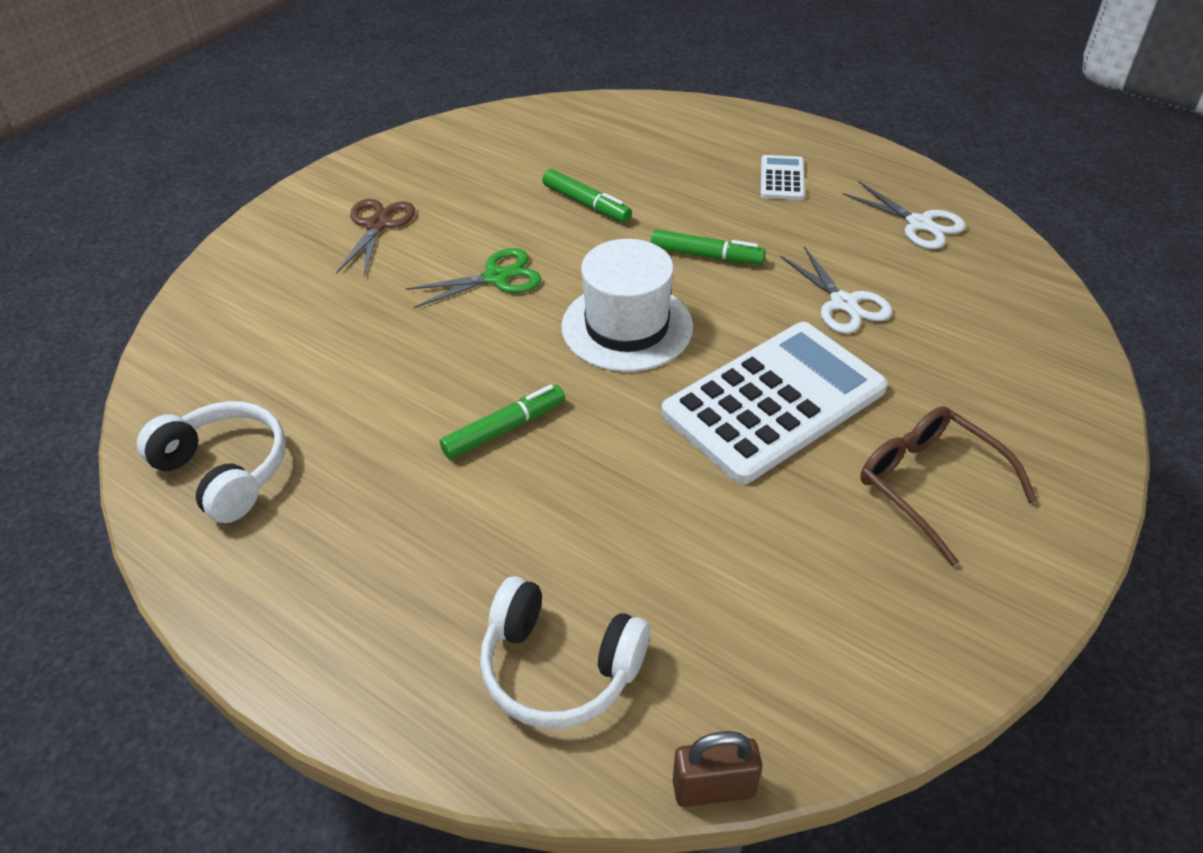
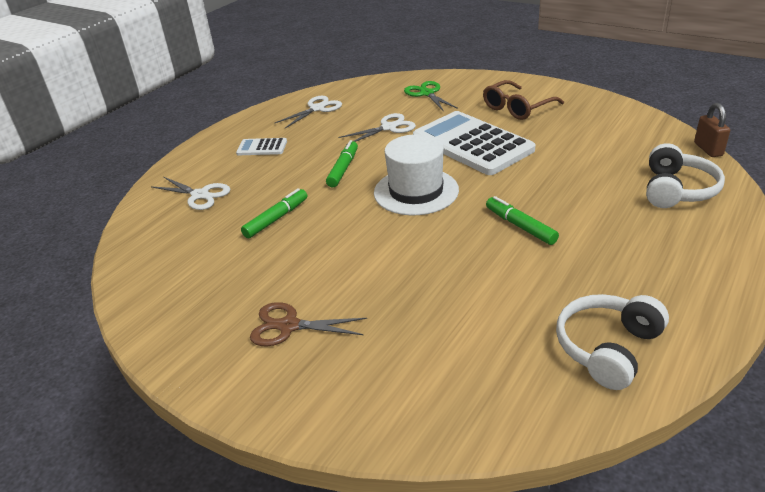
camera: 90 degrees left, 10 degrees down
green scissors [406,248,541,308] -> green scissors moved to [404,81,458,112]
none -> white scissors [152,177,230,210]

